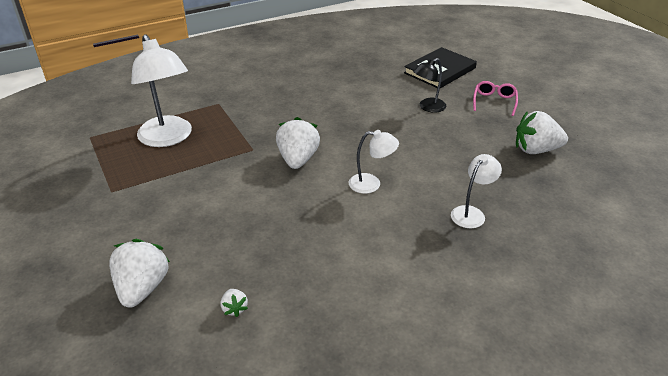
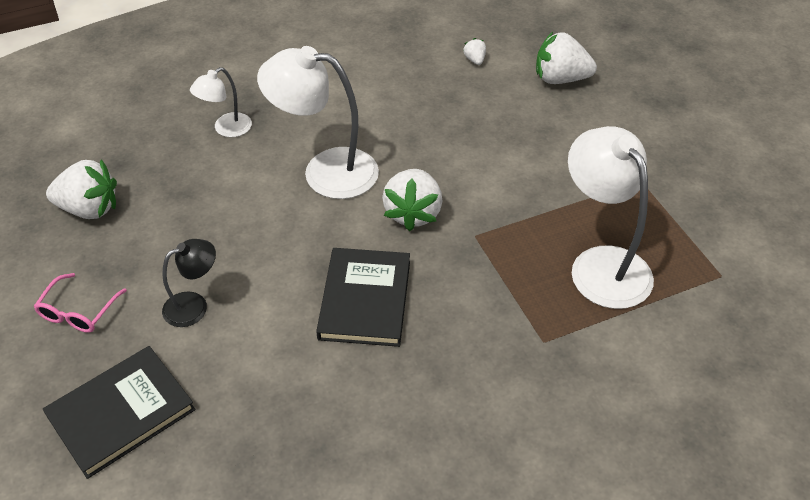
camera: 175 degrees left, 10 degrees up
white strawberry [109,239,170,308] -> white strawberry turned 90 degrees clockwise [536,32,597,84]
white lamp [349,130,399,194] -> white lamp [257,46,379,199], size x1.88
none -> black book [316,248,410,347]

